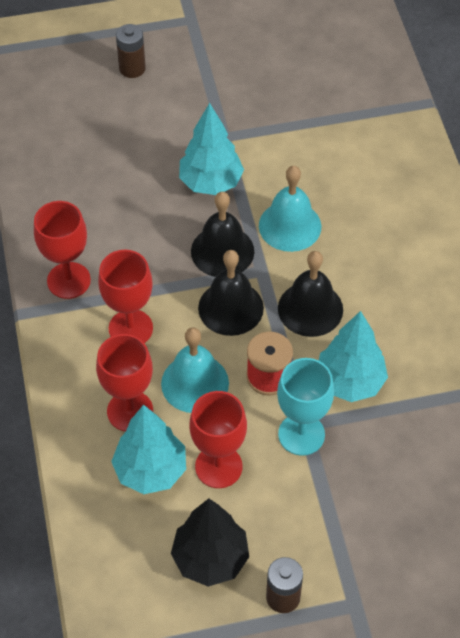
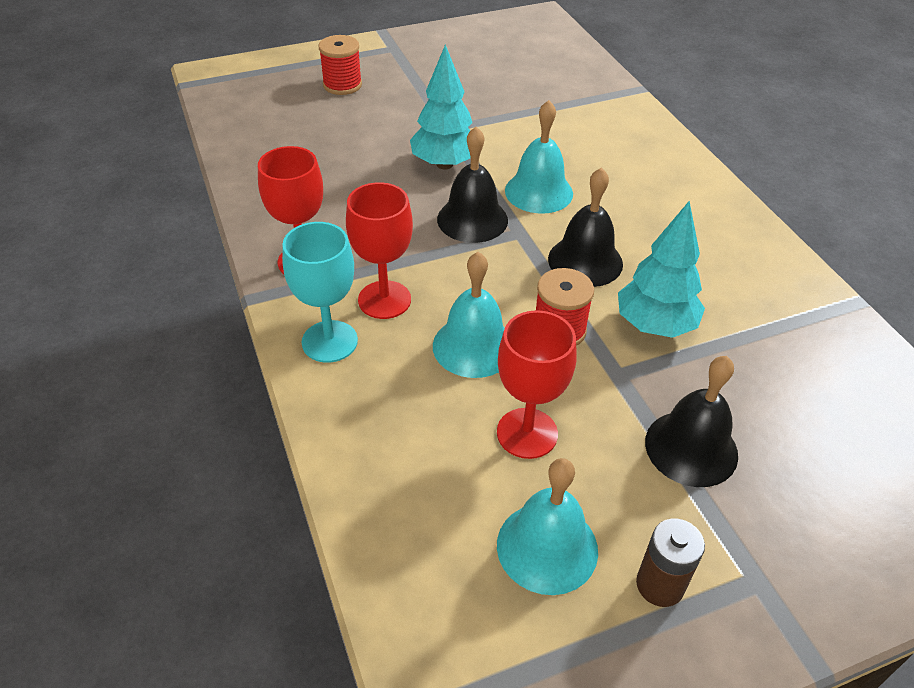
camera: 10 degrees left, 10 degrees down
red goblet [96,334,153,431] -> none
turquoise tree [111,405,186,494] -> none
brown battery [116,24,146,78] -> red spool [319,35,362,95]
black tree [171,499,249,587] -> turquoise bell [497,458,598,595]
black bell [198,250,264,336] -> black bell moved to [645,356,738,487]
turquoise goblet [277,358,334,456] -> turquoise goblet moved to [282,222,358,363]

